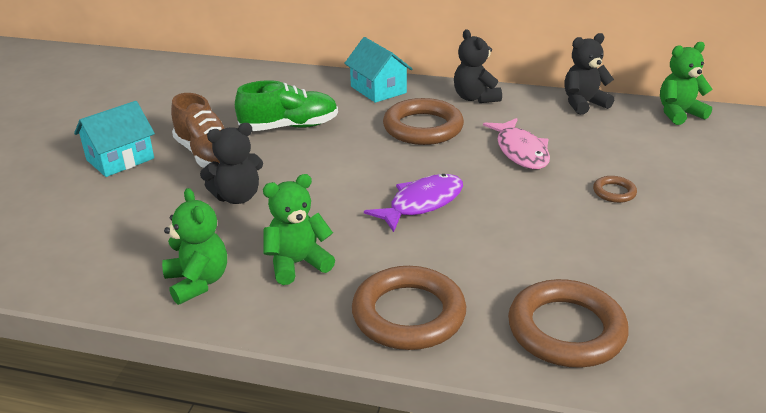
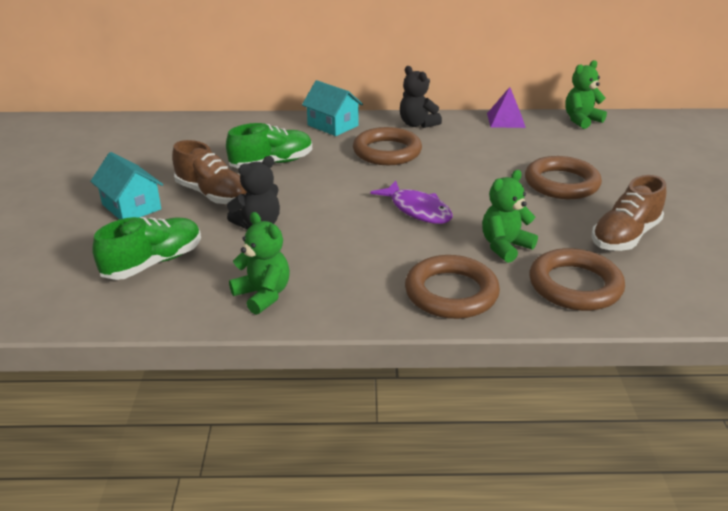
camera: 15 degrees left, 0 degrees up
turquoise house [74,101,155,177] -> turquoise house turned 75 degrees counterclockwise [90,152,163,220]
green teddy bear [263,174,335,285] -> green teddy bear moved to [482,170,538,263]
purple fish [364,174,463,232] -> purple fish turned 105 degrees clockwise [370,181,453,224]
pink fish [483,118,550,169] -> none
black teddy bear [564,33,614,115] -> purple pyramid [487,87,526,128]
brown ring [593,176,637,203] -> brown ring [525,156,602,199], size x2.18
none -> green shoe [92,217,201,280]
none -> brown shoe [592,175,666,251]

